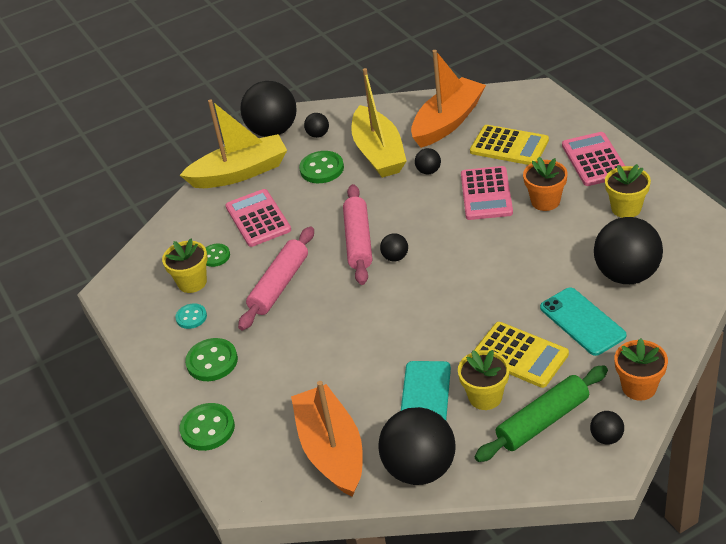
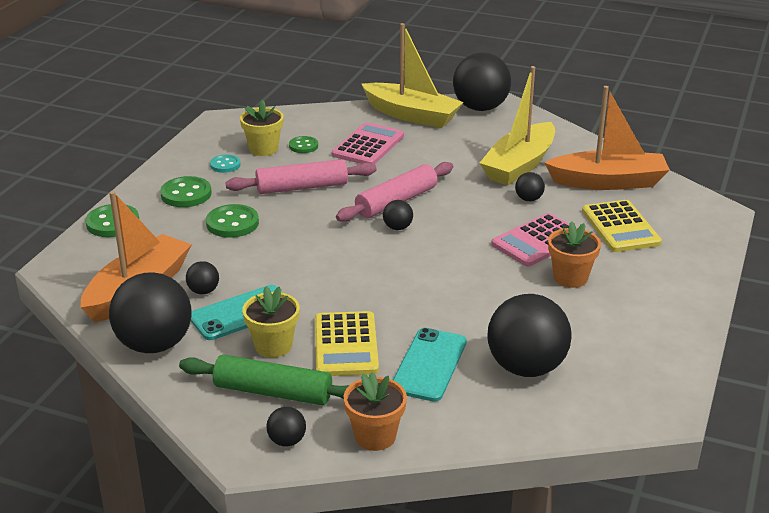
camera: 45 degrees right, 10 degrees down
green button [299,151,344,183] -> green button moved to [206,204,259,238]
black ball [304,113,329,138] -> black ball moved to [186,261,219,295]
pink calculator [562,132,625,186] -> none
yellow flower pot [605,164,651,218] -> none

